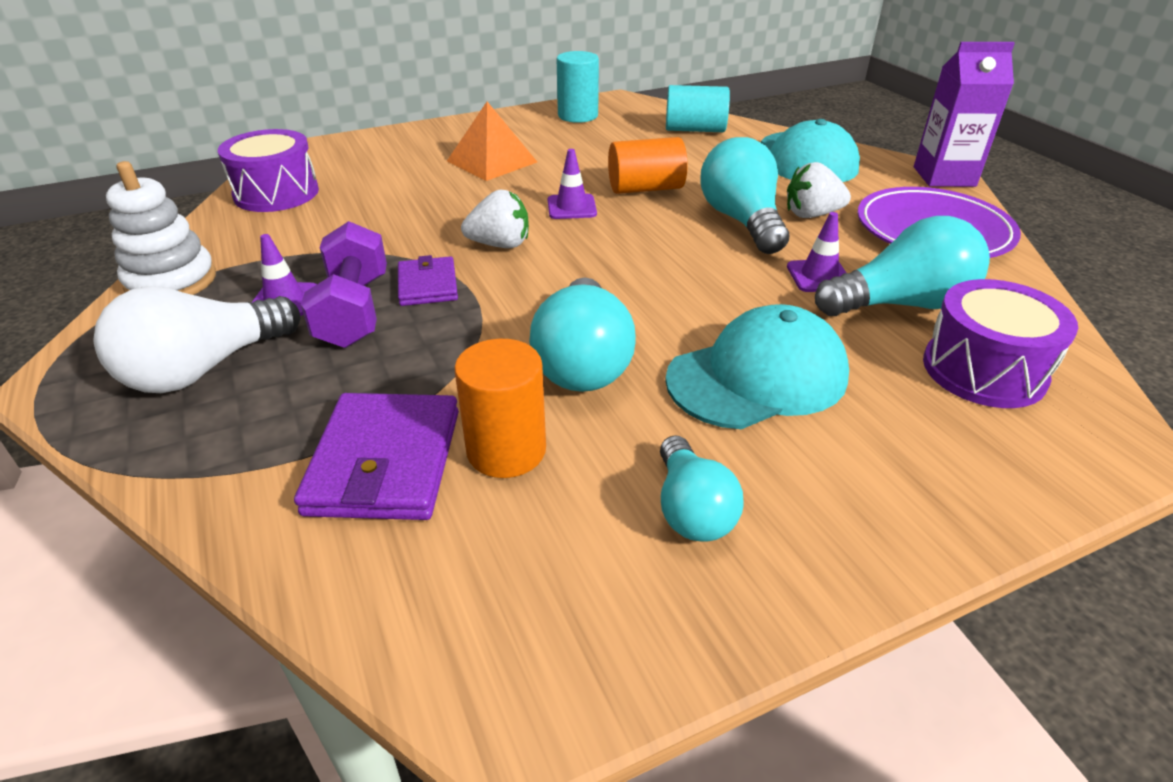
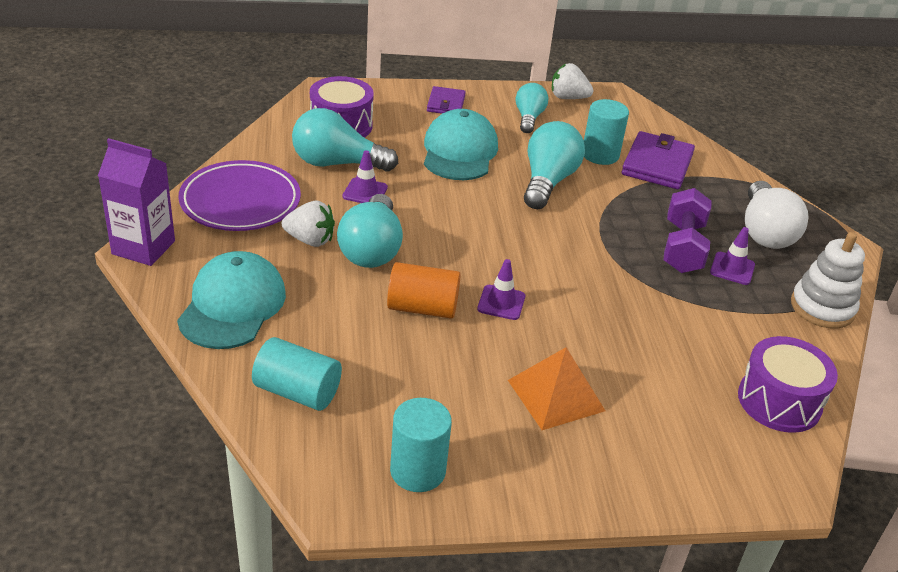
camera: 165 degrees left, 0 degrees up
white light bulb [94,286,300,393] -> white light bulb turned 120 degrees clockwise [745,181,809,249]
purple wallet [398,255,458,306] -> purple wallet moved to [427,86,466,114]
orange cylinder [454,339,546,478] -> turquoise cylinder [584,99,629,165]
white strawberry [461,190,529,248] -> white strawberry moved to [552,63,593,99]
turquoise cap [665,304,849,429] -> turquoise cap turned 105 degrees clockwise [424,109,498,180]

